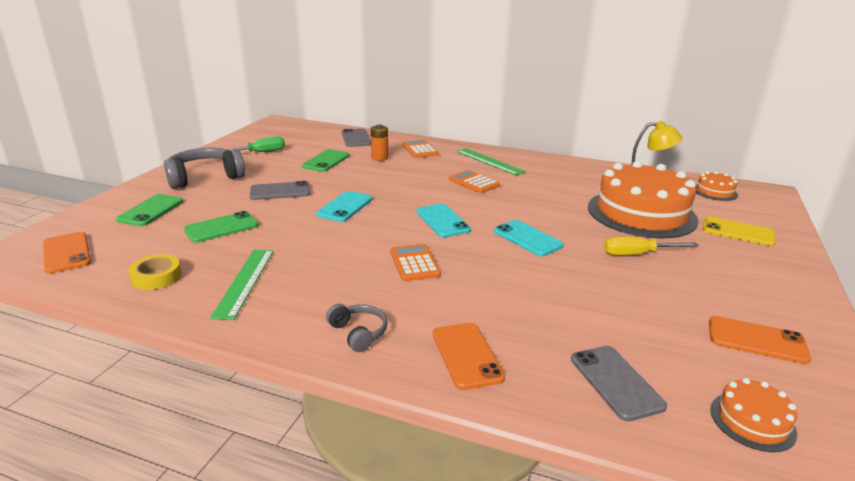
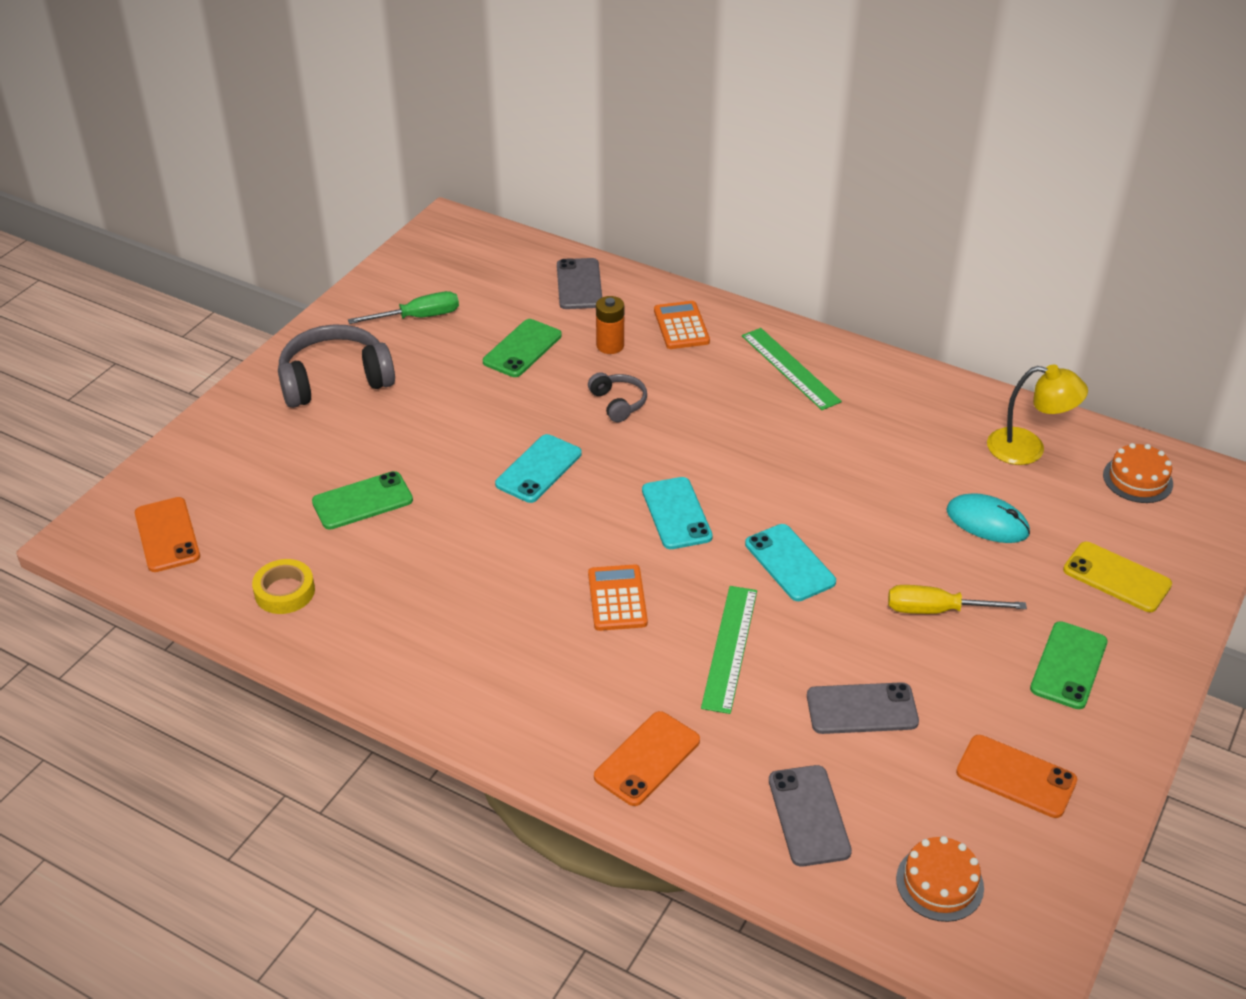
camera: 10 degrees right, 15 degrees up
green phone [116,194,183,226] -> green phone moved to [1030,621,1108,709]
green ruler [210,250,274,320] -> green ruler moved to [701,586,757,714]
grey phone [250,181,311,200] -> grey phone moved to [807,682,919,734]
grey headphones [326,304,388,352] -> grey headphones moved to [588,372,647,422]
orange phone [433,323,505,390] -> orange phone turned 45 degrees clockwise [594,711,700,806]
orange calculator [449,170,500,193] -> none
orange cake [588,161,699,238] -> turquoise mouse [946,493,1030,543]

